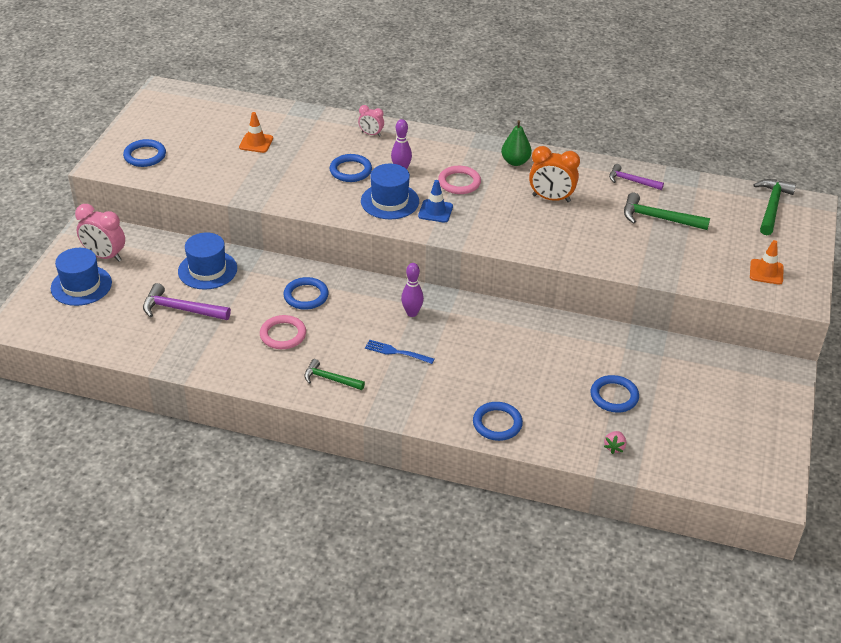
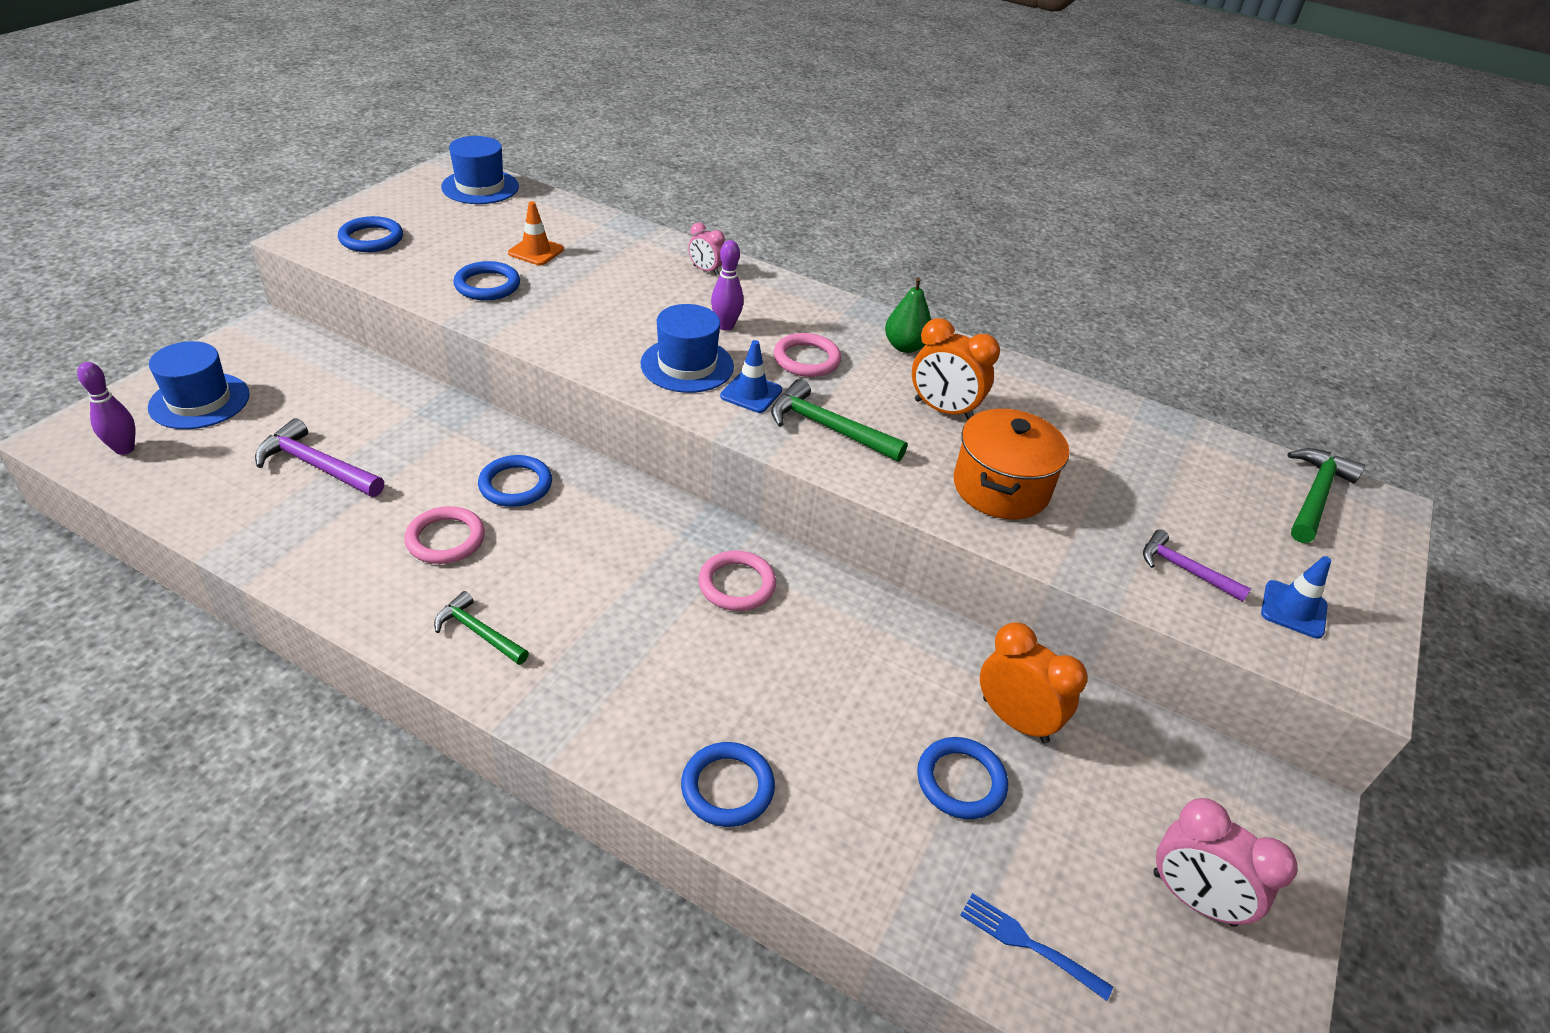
camera: 10 degrees right, 0 degrees up
pink clock [75,204,125,262] -> pink clock moved to [1153,798,1298,927]
blue hat [178,232,237,290] -> blue hat moved to [441,136,519,204]
blue ring [329,154,372,182] -> blue ring moved to [453,261,520,300]
blue fork [365,340,434,364] -> blue fork moved to [960,893,1113,1001]
purple bowling pin [401,263,424,317] -> purple bowling pin moved to [77,362,135,455]
pink strawberry [604,431,626,454] -> none
purple hammer [609,164,664,190] -> purple hammer moved to [1143,529,1251,602]
green hammer [624,192,710,230] -> green hammer moved to [771,379,908,462]
orange traffic cone [750,240,784,285] -> blue traffic cone [1261,556,1331,639]
none -> pink ring [698,551,776,611]
none -> orange pot [954,409,1069,519]
none -> orange clock [980,623,1088,743]

